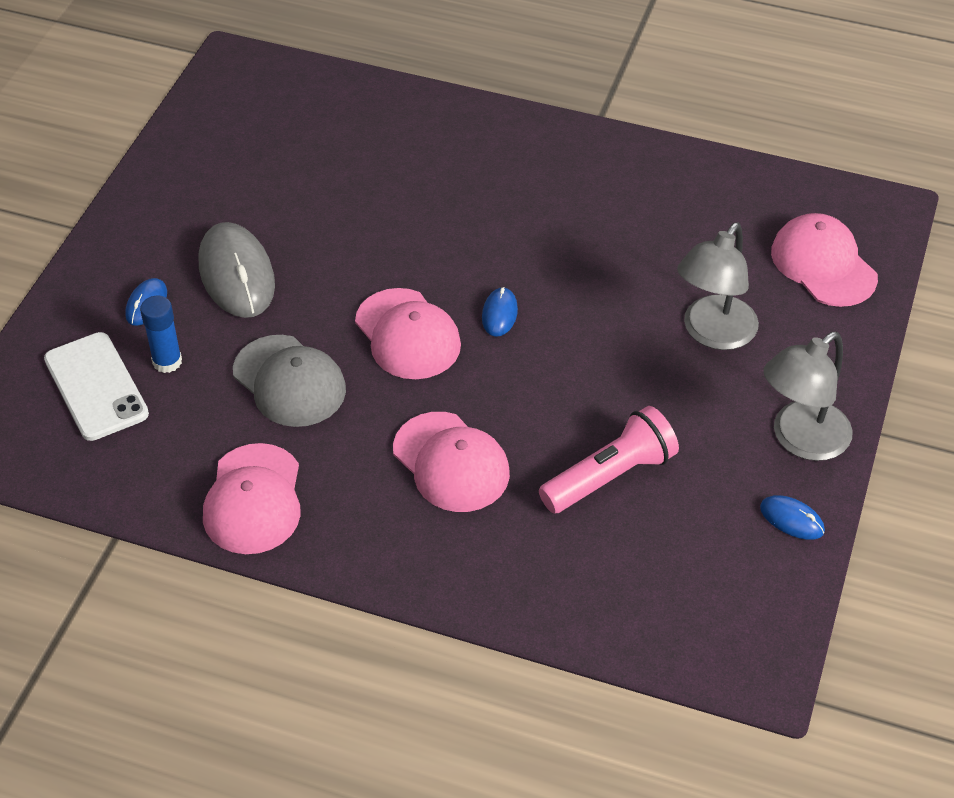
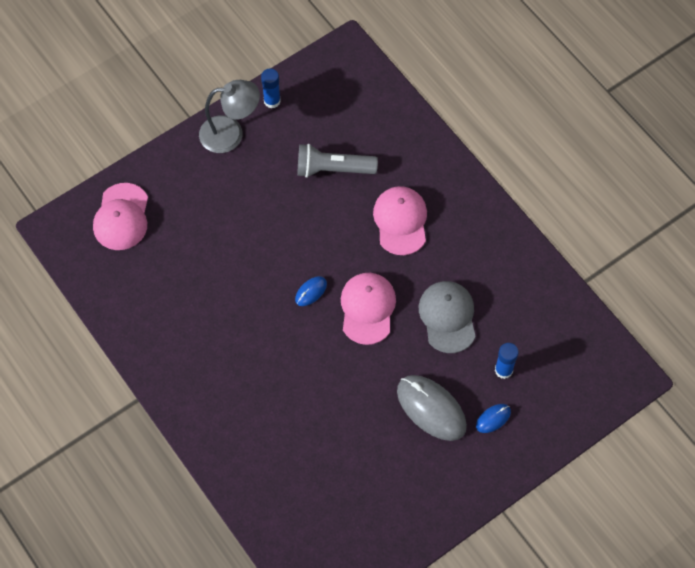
camera: 145 degrees left, 15 degrees up
white phone [44,332,149,441] -> none
grey mouse [199,222,275,318] -> grey mouse turned 60 degrees counterclockwise [397,375,467,441]
pink cap [203,443,301,554] -> none
pink flashlight [539,406,679,514] -> grey flashlight [298,144,378,178]
grey lamp [677,222,759,350] -> none
blue mouse [760,495,825,540] -> blue glue stick [261,68,281,108]

